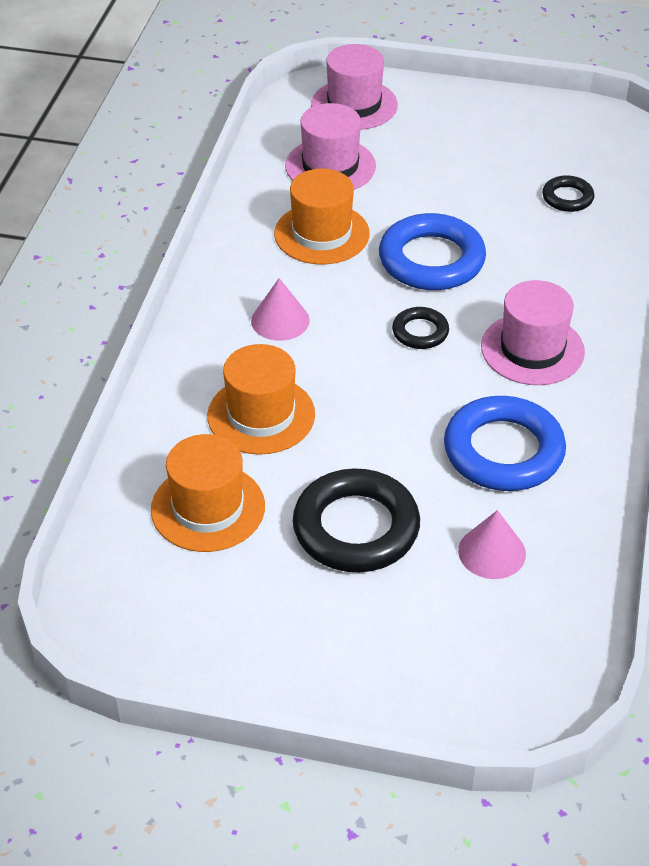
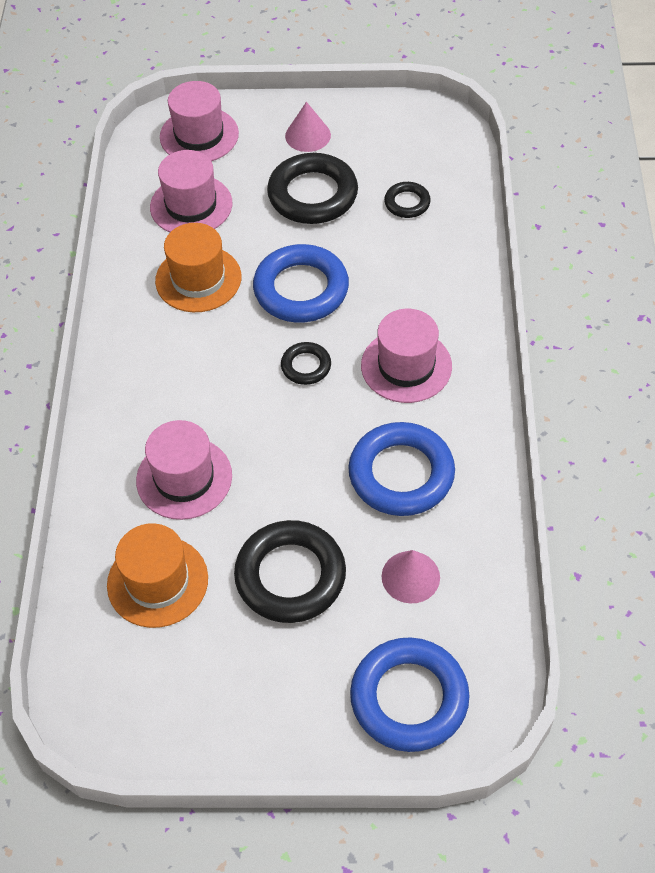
camera: 10 degrees left, 10 degrees up
orange hat [207,344,315,455] -> pink hat [136,420,232,520]
pink cone [251,278,310,341] -> pink cone moved to [285,102,331,152]
none -> black ring [267,153,358,224]
none -> blue ring [350,637,470,752]

